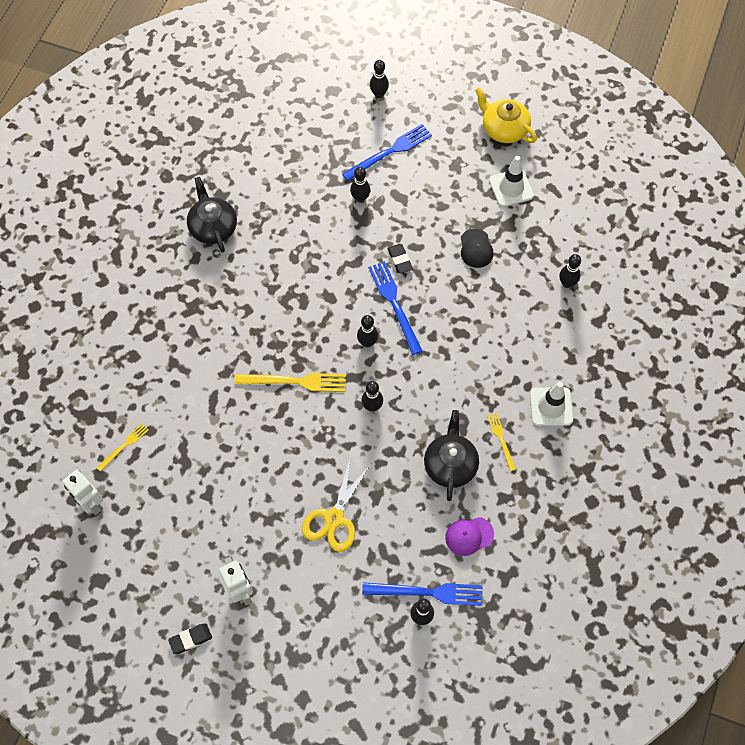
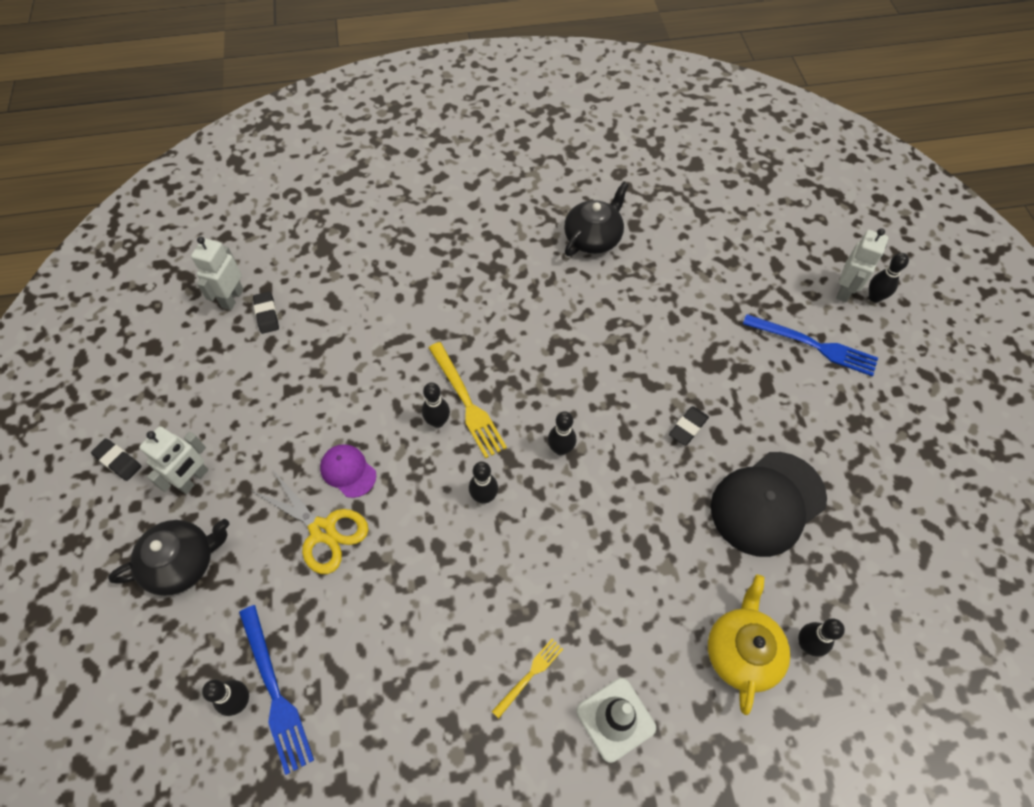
camera: 60 degrees right, 5 degrees down
yellow fork [96,423,149,472] -> none
yellow scissors [302,456,371,552] -> yellow scissors turned 135 degrees counterclockwise [252,469,369,574]
black bowling pin [350,167,370,203] -> black bowling pin moved to [422,382,450,428]
blue fork [368,261,422,355] -> none
black teapot [424,410,479,501] -> black teapot moved to [108,519,229,596]
purple cap [445,517,494,556] -> purple cap moved to [320,444,376,498]
black cap [461,229,493,268] -> black cap [711,452,827,557], size x1.96
yellow teapot [475,87,537,143] -> yellow teapot moved to [708,575,790,715]
white traffic cone [489,156,534,207] -> none
none -> black eraser [253,291,279,334]
none -> white robot [836,228,888,302]

